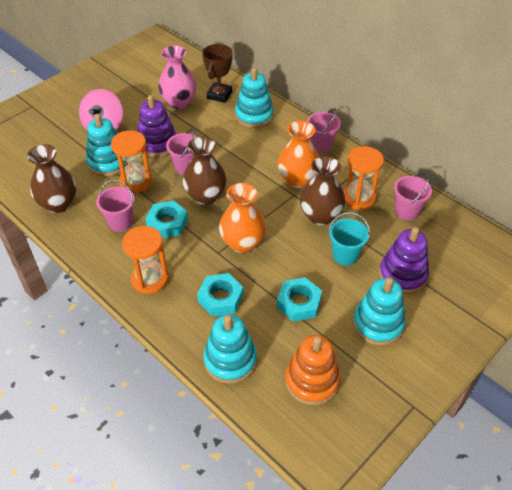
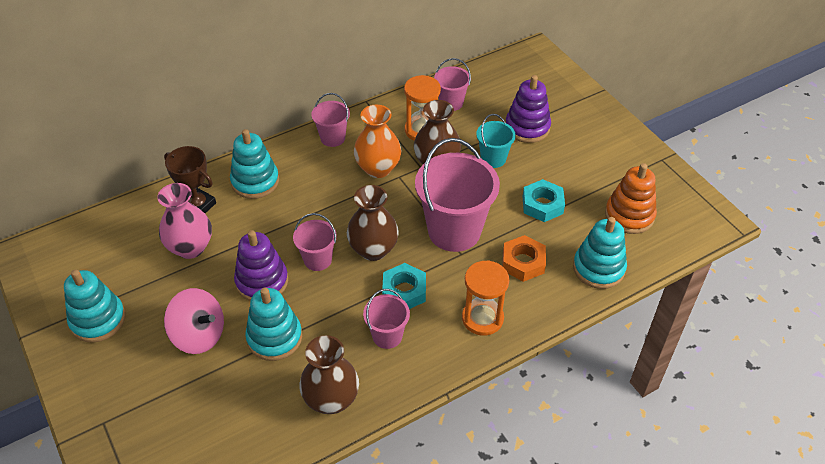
camera: 75 degrees left, 0 degrees up
orange hourglass [111,131,152,193] -> none
turquoise nut [197,273,243,316] -> orange nut [502,235,546,282]
orange vase [219,183,266,253] -> pink bucket [415,138,500,252]
turquoise stacking toy [353,277,406,346] -> turquoise stacking toy moved to [64,269,125,342]

